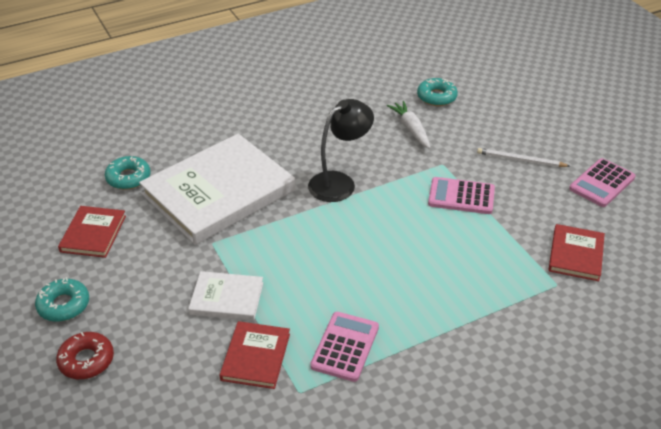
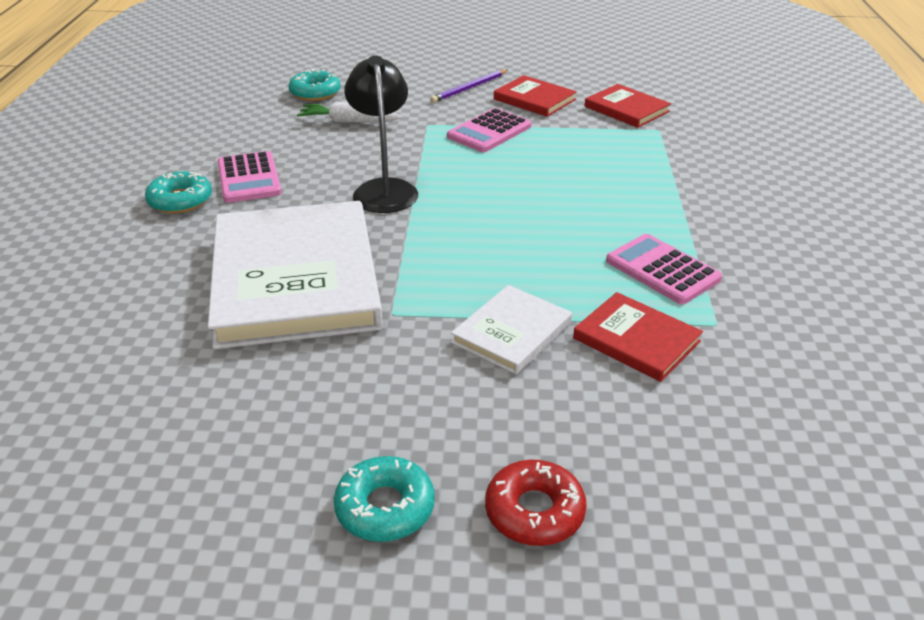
camera: 60 degrees left, 5 degrees down
red book [58,206,126,258] -> red book moved to [494,75,577,117]
turquoise donut [105,156,151,190] -> turquoise donut moved to [145,171,212,213]
white pencil [477,148,570,167] -> purple pencil [430,70,508,103]
pink calculator [569,158,635,207] -> pink calculator moved to [218,151,282,203]

